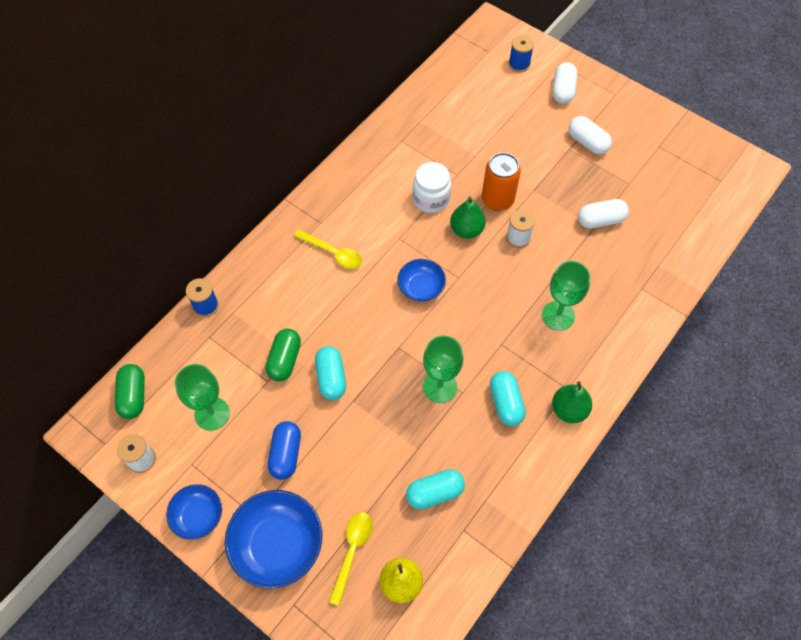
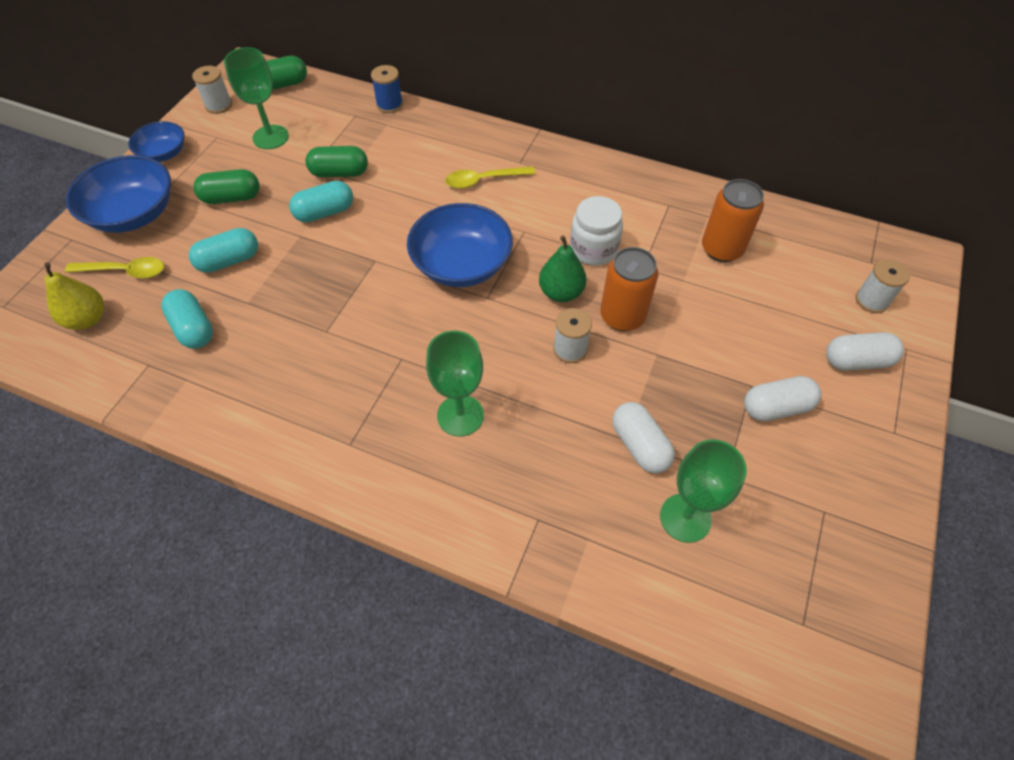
camera: 75 degrees right, 5 degrees down
blue capsule [268,421,301,480] -> green capsule [193,169,260,204]
yellow spoon [294,229,362,269] -> yellow spoon turned 60 degrees clockwise [445,166,536,189]
blue bowl [397,259,446,302] -> blue bowl [407,203,513,287], size x1.70
green goblet [423,335,463,403] -> green goblet moved to [660,439,747,543]
turquoise capsule [490,371,526,426] -> turquoise capsule moved to [189,228,258,273]
blue spool [509,35,534,72] -> white spool [856,259,910,313]
green pear [552,381,592,423] -> none
white capsule [568,116,612,154] -> white capsule turned 45 degrees clockwise [744,376,821,421]
none -> orange can [702,179,764,262]

